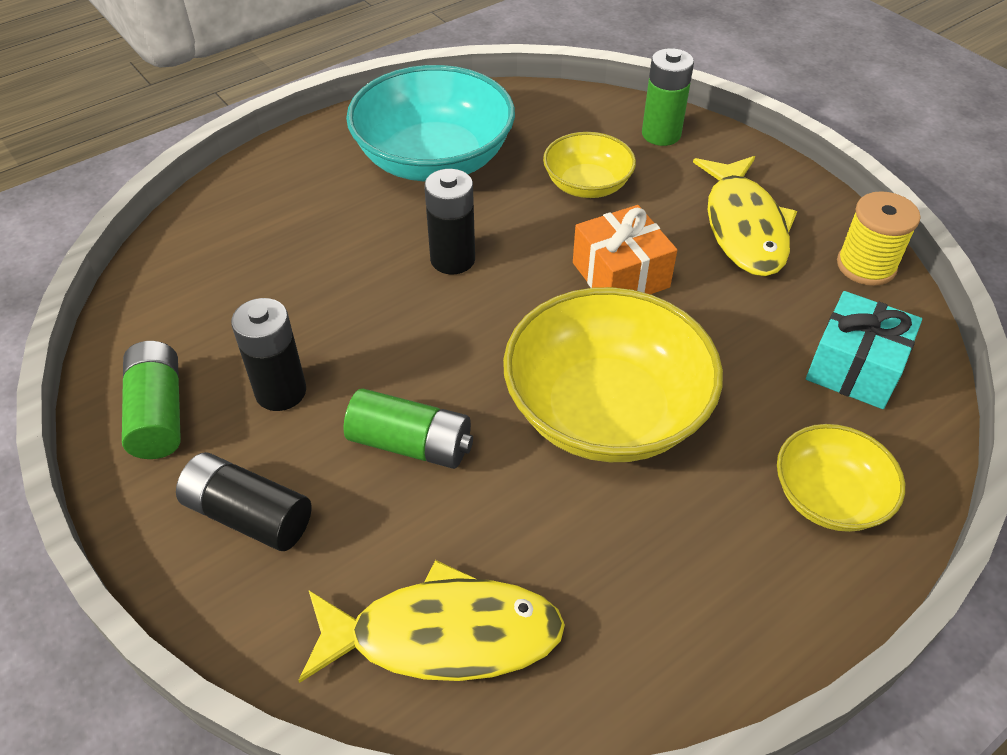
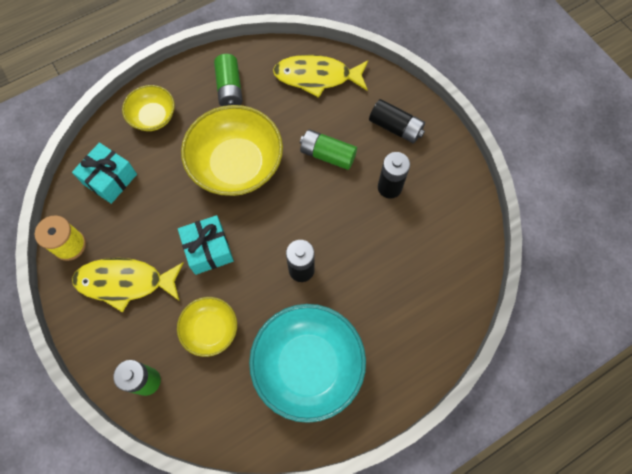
camera: 175 degrees left, 20 degrees up
green battery [122,341,181,459] -> green battery moved to [214,54,243,106]
orange gift [573,205,677,294] -> turquoise gift [178,215,234,275]
yellow fish [693,156,797,276] -> yellow fish turned 90 degrees counterclockwise [72,258,184,312]

